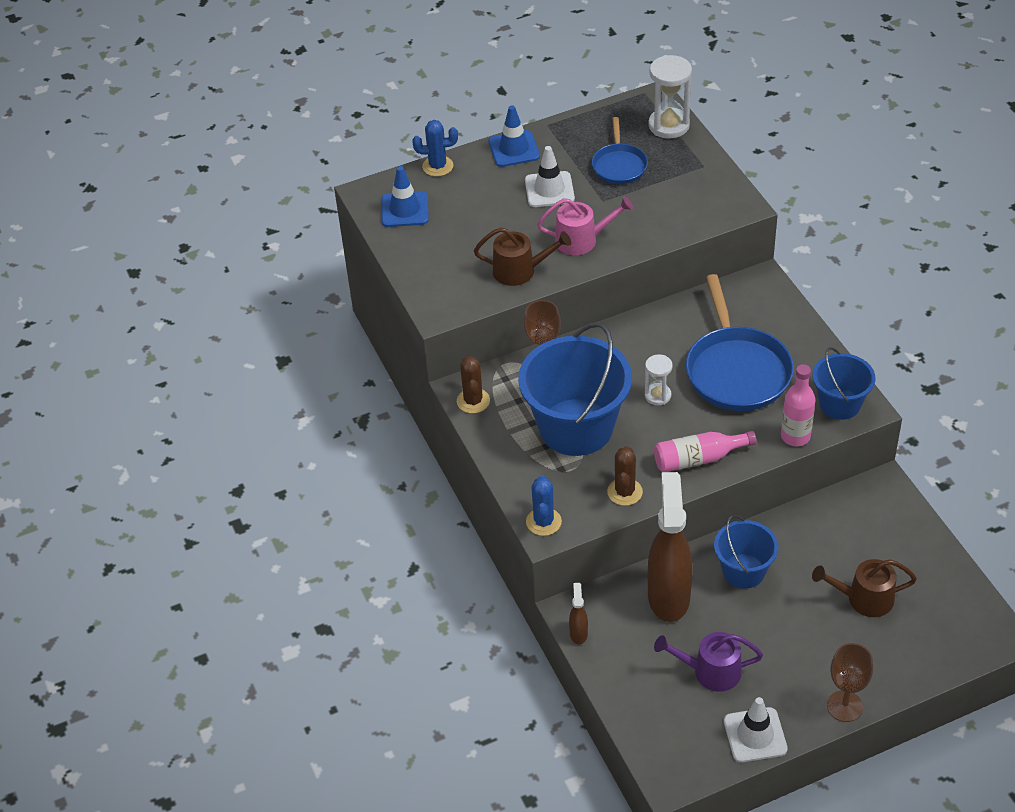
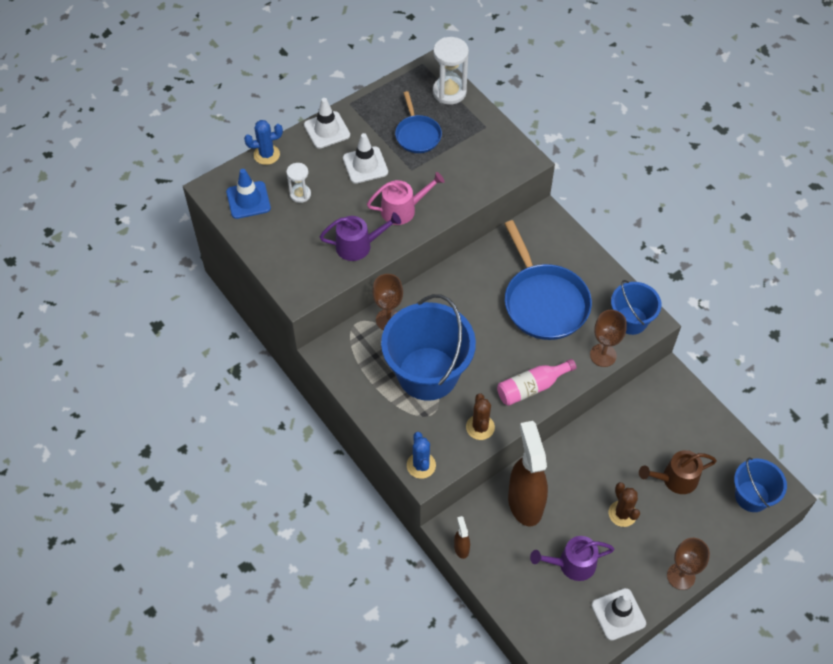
camera: 15 degrees left, 10 degrees up
brown cactus [457,356,490,413] -> brown cactus moved to [609,482,640,527]
brown watering can [474,227,571,286] -> purple watering can [320,212,401,261]
blue traffic cone [488,105,540,167] -> white traffic cone [304,98,350,149]
white hourglass [645,354,673,405] -> white hourglass moved to [286,163,311,203]
blue bucket [714,515,778,589] -> blue bucket moved to [734,457,787,512]
pink bottle [781,364,815,446] -> brown goblet [590,310,627,367]

